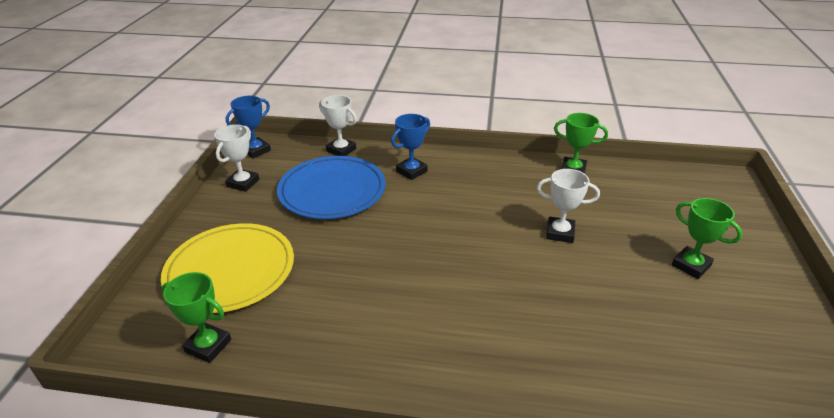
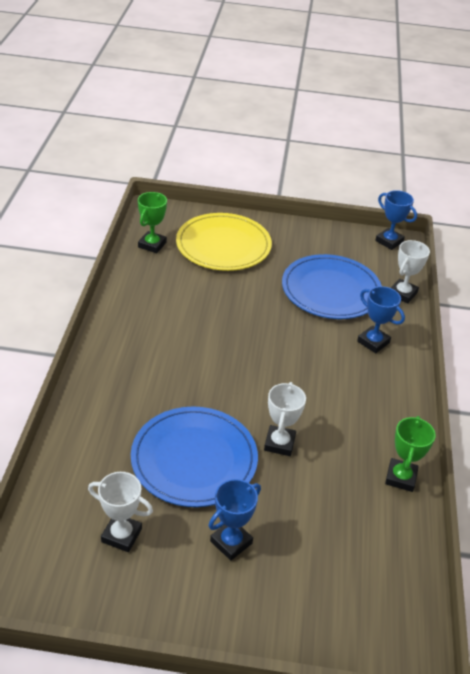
camera: 85 degrees right, 5 degrees up
white trophy [214,125,259,192] -> white trophy moved to [88,472,153,552]
green trophy [671,198,743,279] -> blue trophy [208,479,261,560]
none -> blue plate [131,406,258,507]

